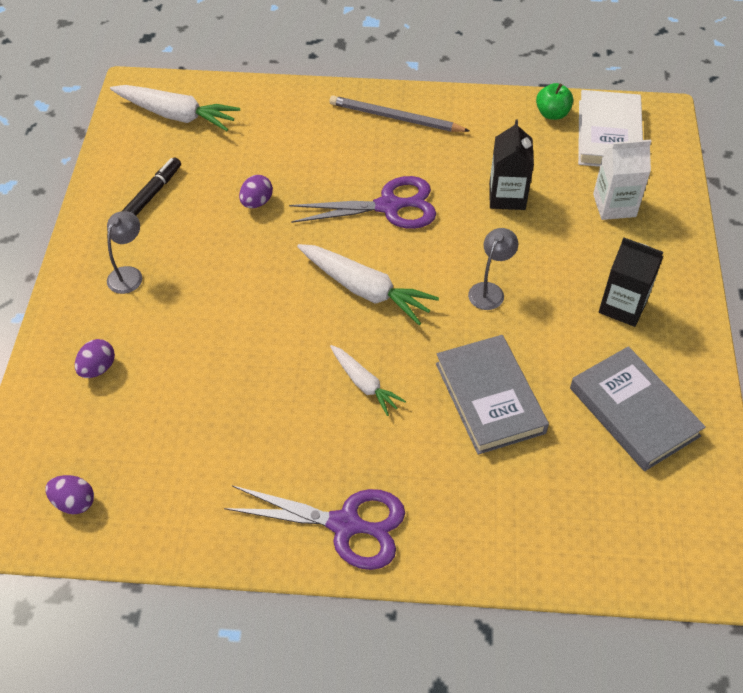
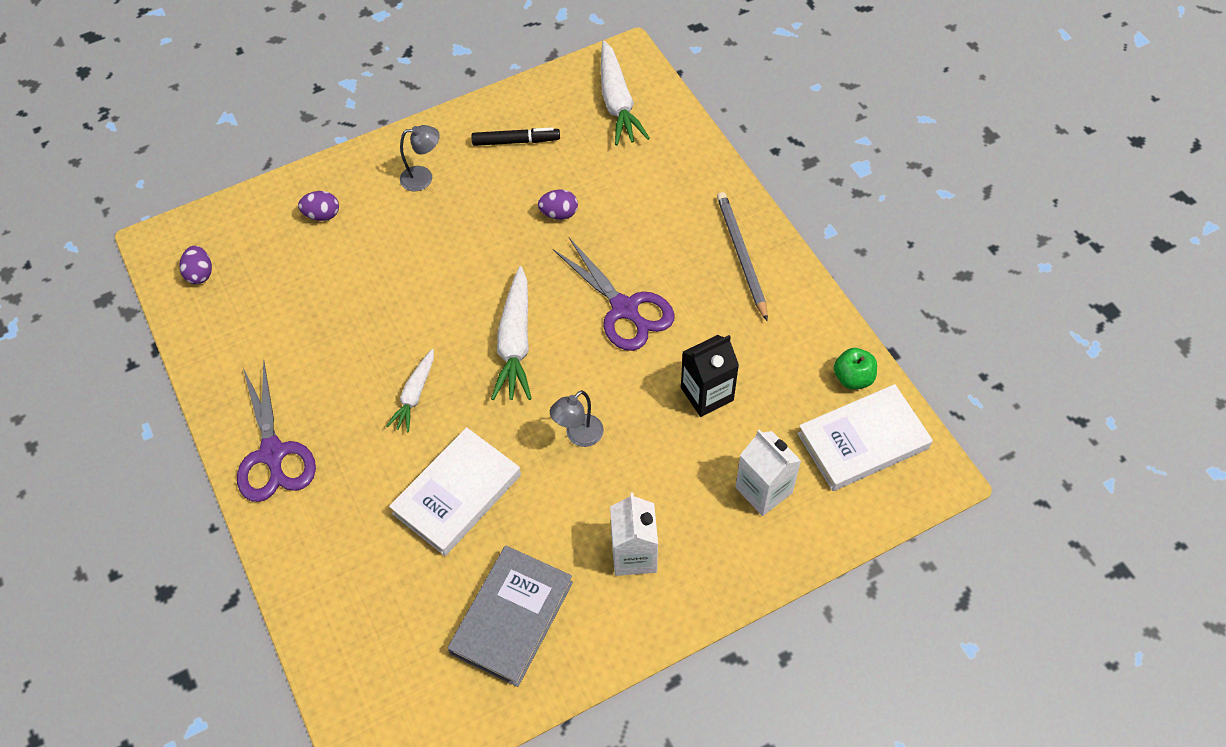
camera: 60 degrees right, 5 degrees up
grey book [436,335,549,455] -> white book [389,427,521,556]
grey lamp [468,228,518,310] -> grey lamp turned 135 degrees clockwise [550,390,604,447]
black carton [599,237,663,327] -> white carton [610,493,658,576]

